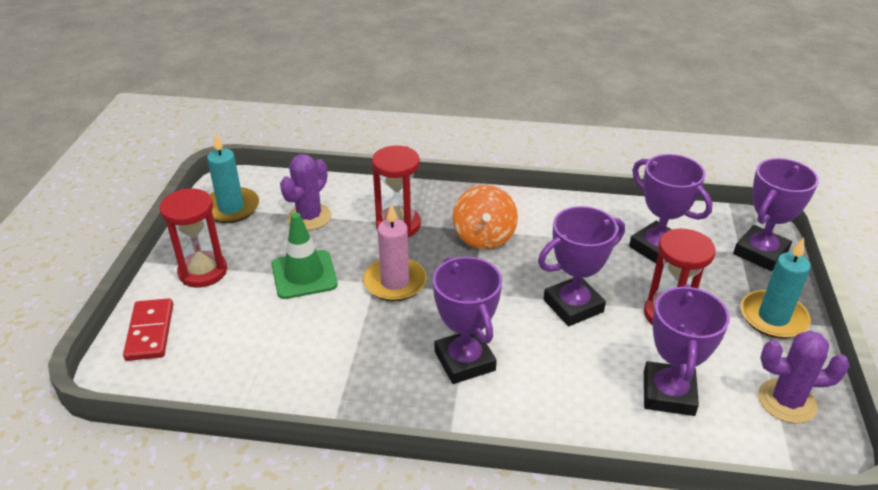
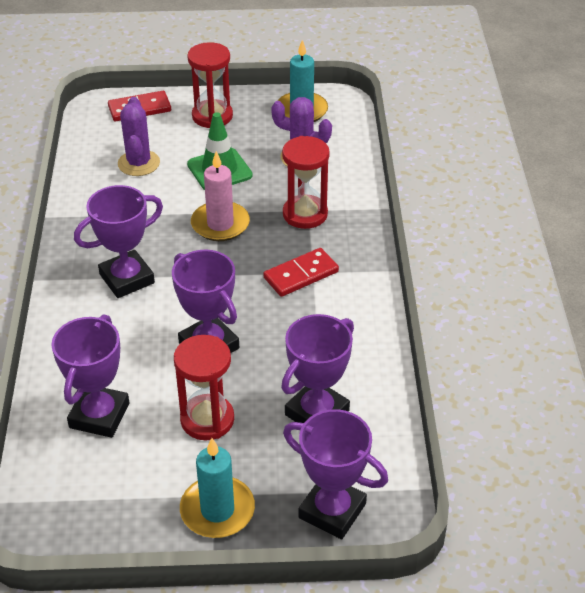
camera: 80 degrees right, 5 degrees up
orange spinning top [453,185,518,250] -> red domino [263,248,339,297]
purple trophy [644,284,730,416] -> purple trophy turned 75 degrees counterclockwise [51,314,130,438]
purple cactus [758,330,850,423] -> purple cactus moved to [118,97,160,176]

